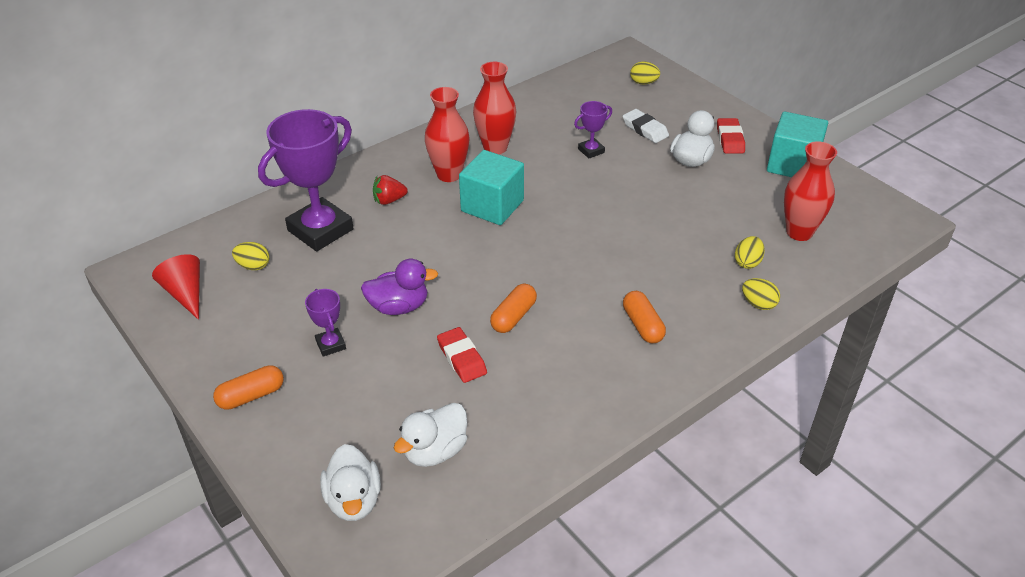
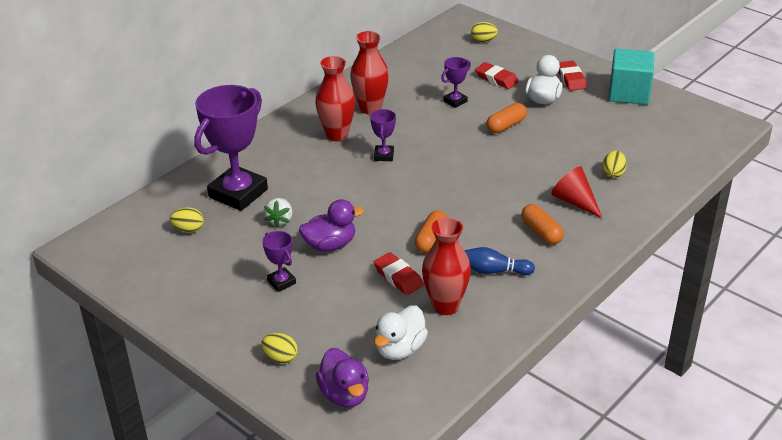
camera: 10 degrees left, 5 degrees down
red cone [152,254,200,320] -> red cone moved to [551,166,603,219]
orange capsule [213,365,284,410] -> orange capsule moved to [486,103,527,133]
white duck [320,444,381,521] -> purple duck [316,348,369,408]
red strawberry [373,175,408,205] -> none
turquoise cube [459,150,524,225] -> purple trophy [370,109,396,161]
white eraser [623,109,669,143] -> red eraser [475,62,519,89]
yellow egg [742,278,780,310] -> yellow egg moved to [262,333,298,364]
red vase [784,141,837,241] -> red vase moved to [422,217,471,315]
none -> white strawberry [264,198,293,228]
none -> blue bowling pin [464,247,535,275]

